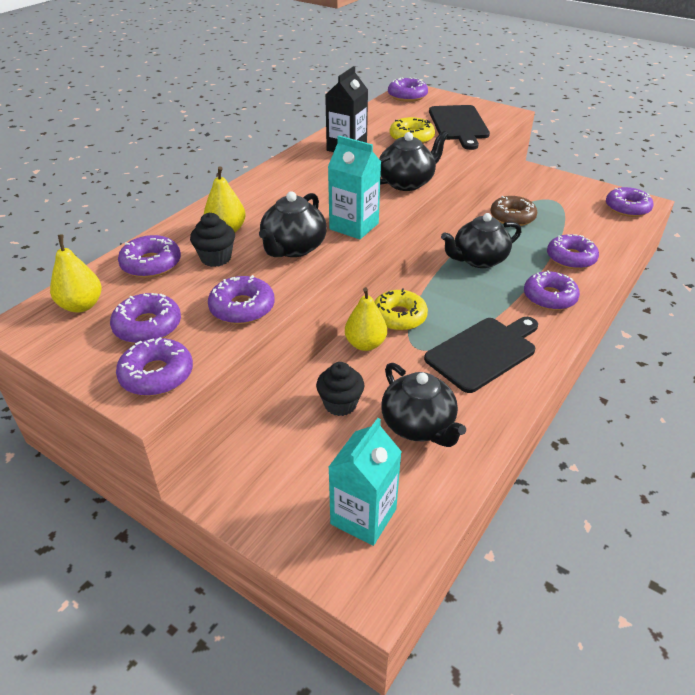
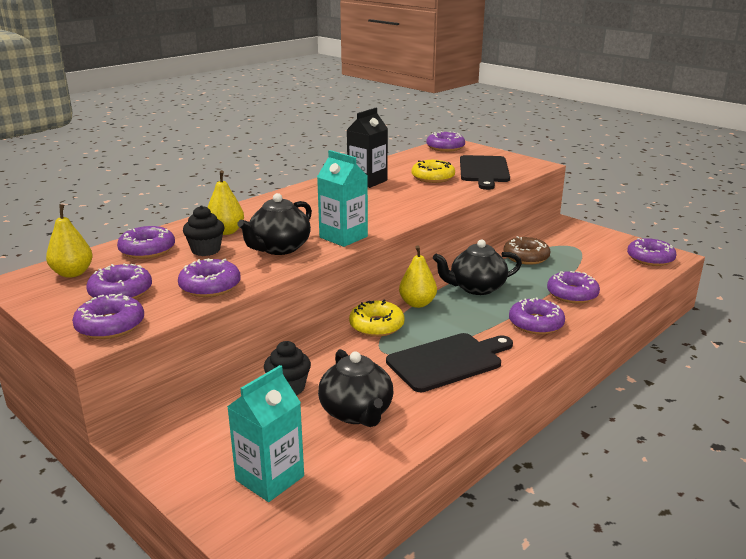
camera: 10 degrees right, 15 degrees down
yellow pear [345,287,387,351] -> yellow pear moved to [399,246,437,308]
black teapot [379,131,448,191] -> none

